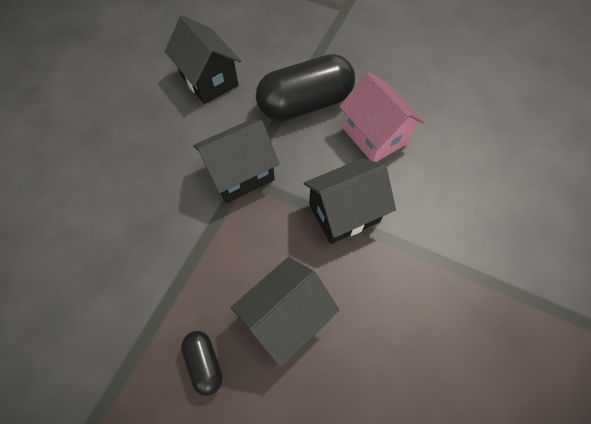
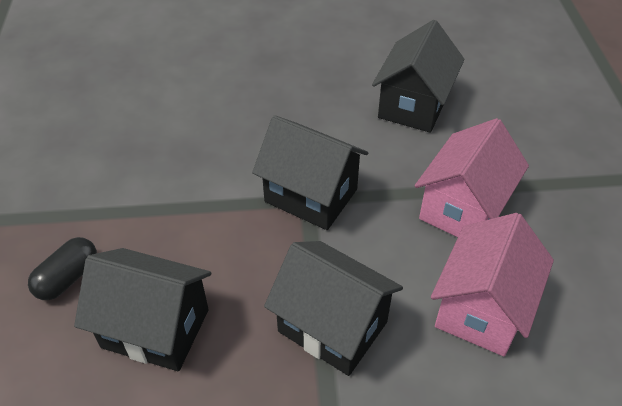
camera: 60 degrees right, 15 degrees down
black capsule [256,54,355,121] -> pink house [415,118,529,237]

